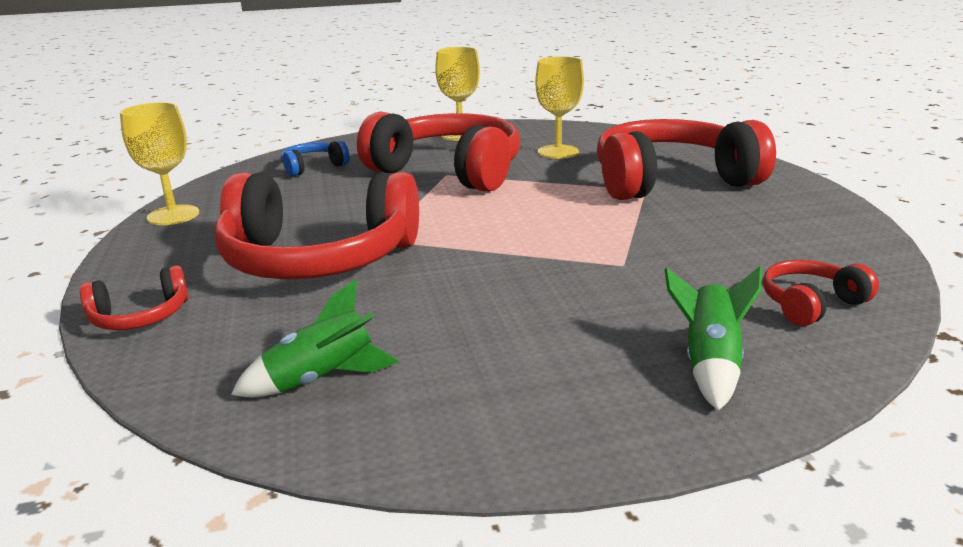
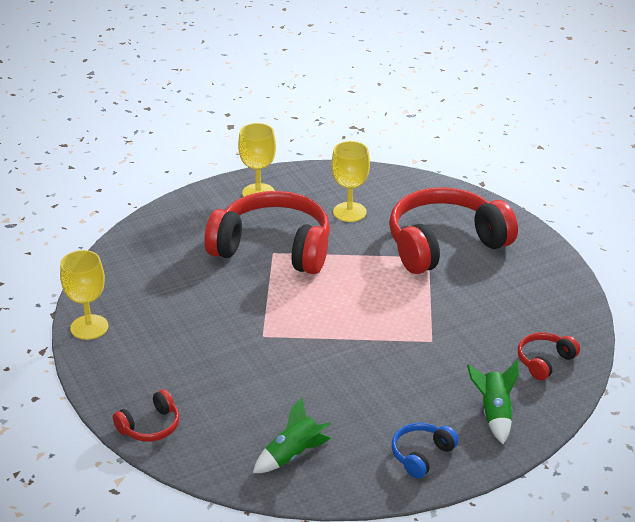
camera: 15 degrees left, 10 degrees up
red headphones [215,172,419,280] -> none
blue headphones [281,140,350,177] -> blue headphones moved to [392,423,459,479]

